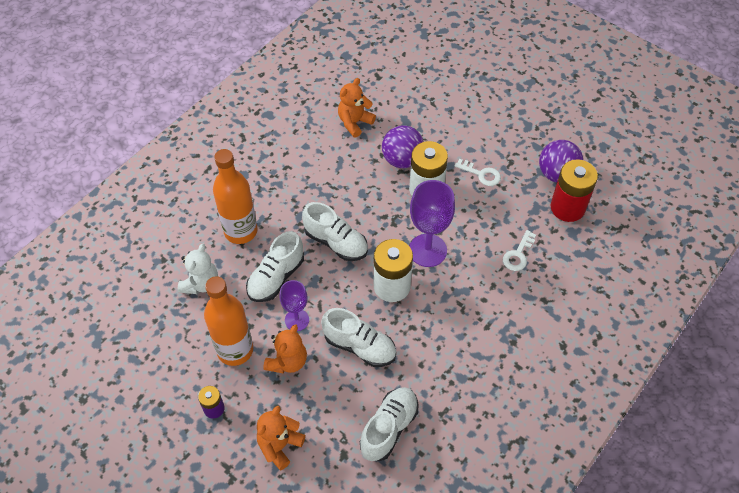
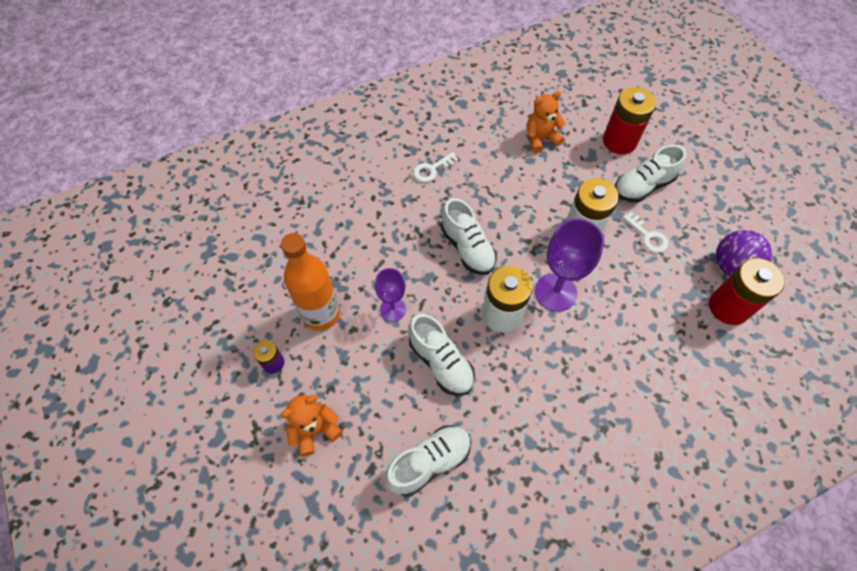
camera: 25 degrees right, 5 degrees up
white teddy bear [178,244,218,294] -> none
orange bottle [213,149,258,244] -> none
white shoe [246,231,304,302] -> white shoe moved to [615,145,686,203]
orange teddy bear [263,324,307,373] -> none
purple ball [382,126,424,168] -> none
white key [503,230,536,271] -> white key moved to [413,152,458,182]
none -> red battery [603,87,656,154]

